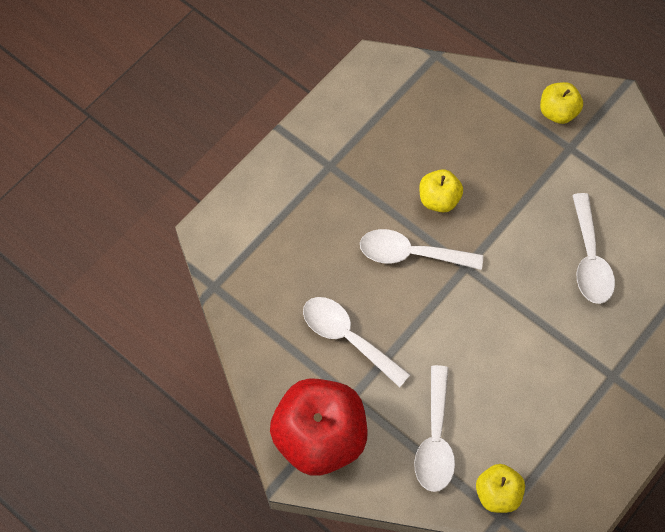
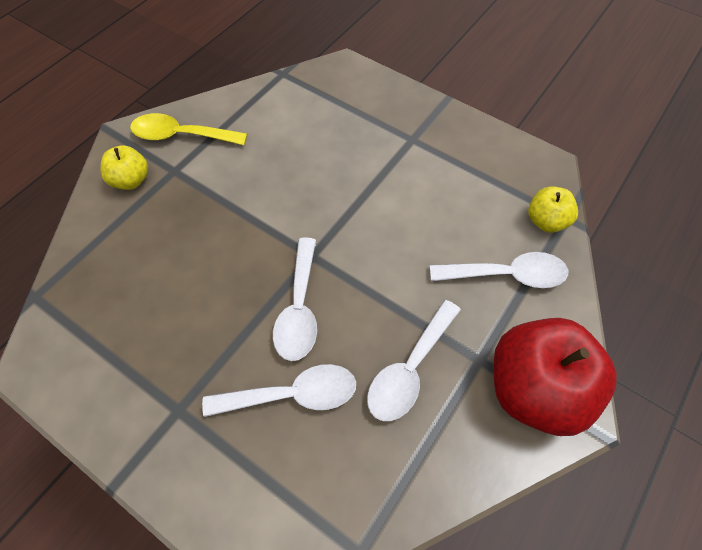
camera: 95 degrees left, 5 degrees down
yellow apple [419,169,463,213] -> none
white spoon [572,193,615,304] -> white spoon moved to [202,364,356,417]
none -> yellow spoon [130,113,247,145]

